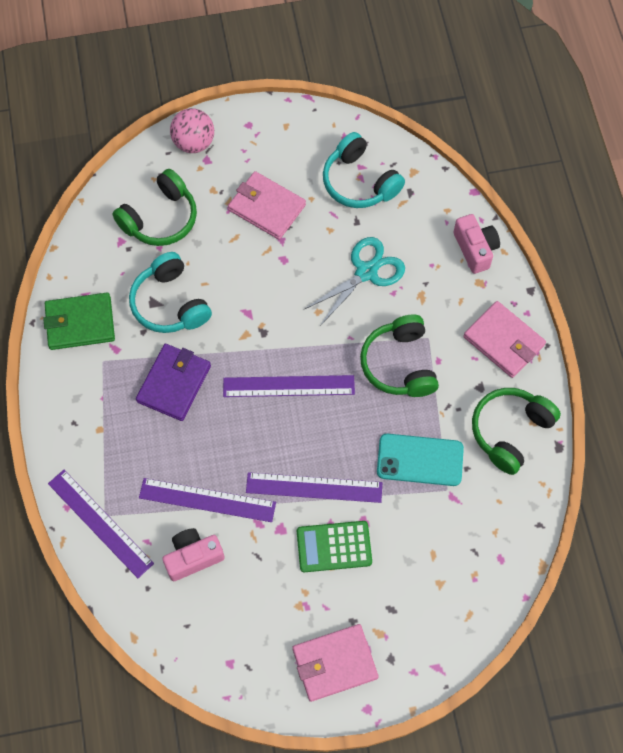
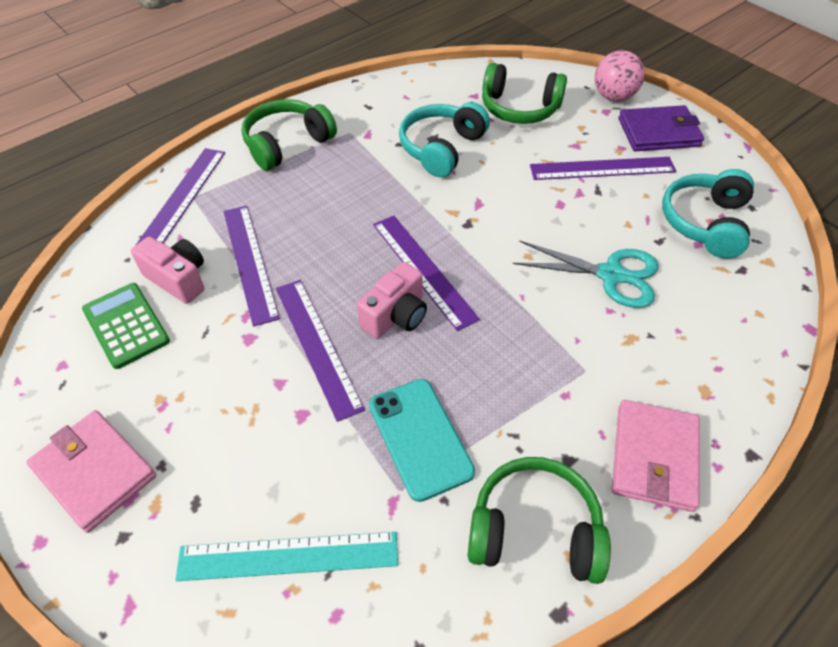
camera: 60 degrees right, 15 degrees down
green wallet [43,293,115,350] -> none
purple wallet [136,344,211,421] -> purple wallet moved to [618,105,704,151]
pink wallet [228,171,306,240] -> purple ruler [530,157,676,180]
green calculator [297,521,372,572] -> green calculator moved to [82,283,170,369]
green headphones [360,314,439,397] -> green headphones moved to [241,99,337,170]
pink camera [453,214,500,274] -> pink camera moved to [357,262,427,338]
none -> turquoise ruler [175,532,398,581]

